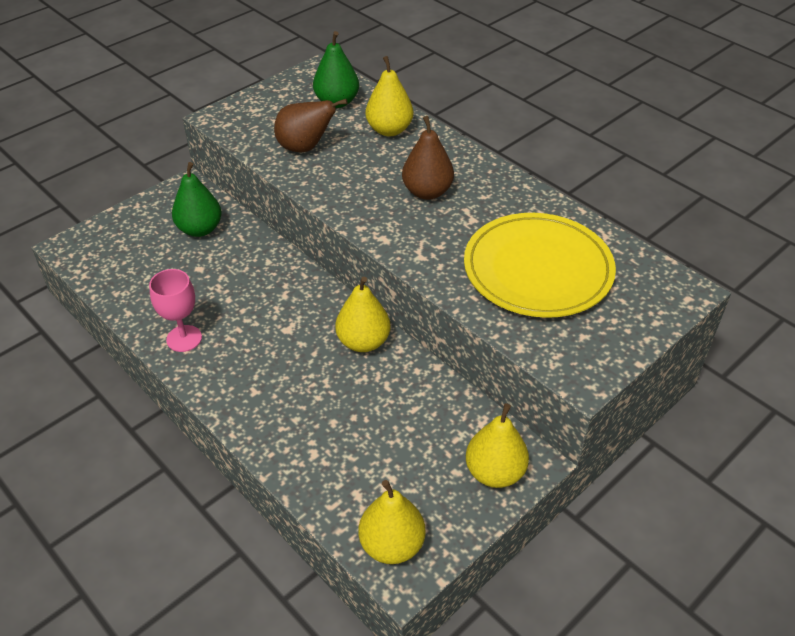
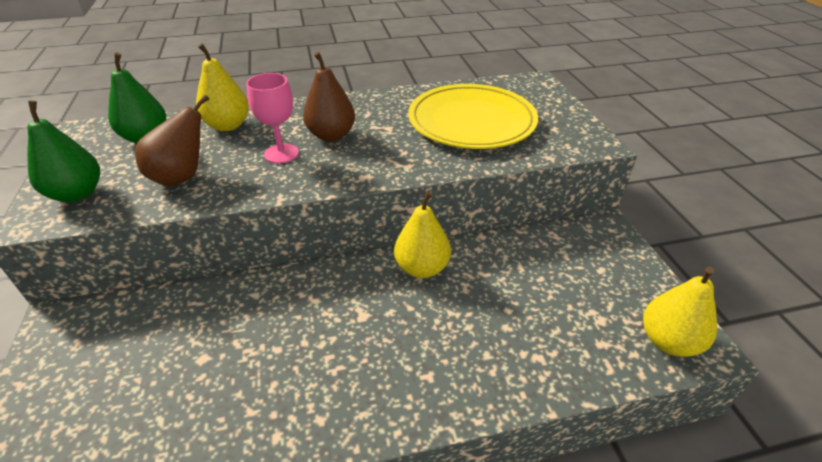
camera: 60 degrees left, 5 degrees down
pink goblet [149,269,202,352] -> pink goblet moved to [246,73,299,164]
green pear [172,162,222,237] -> green pear moved to [27,100,100,202]
yellow pear [466,403,529,488] -> none

